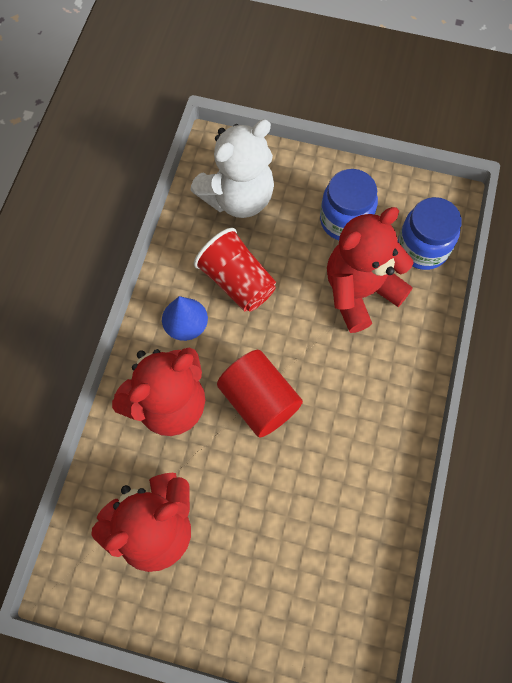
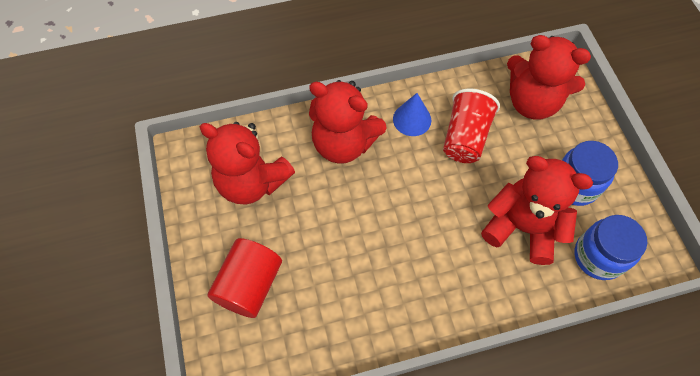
camera: 60 degrees right, 5 degrees down
white teddy bear [190,120,274,218] -> red teddy bear [507,35,591,120]
red cylinder [217,350,303,438] -> red cylinder moved to [208,238,282,318]

